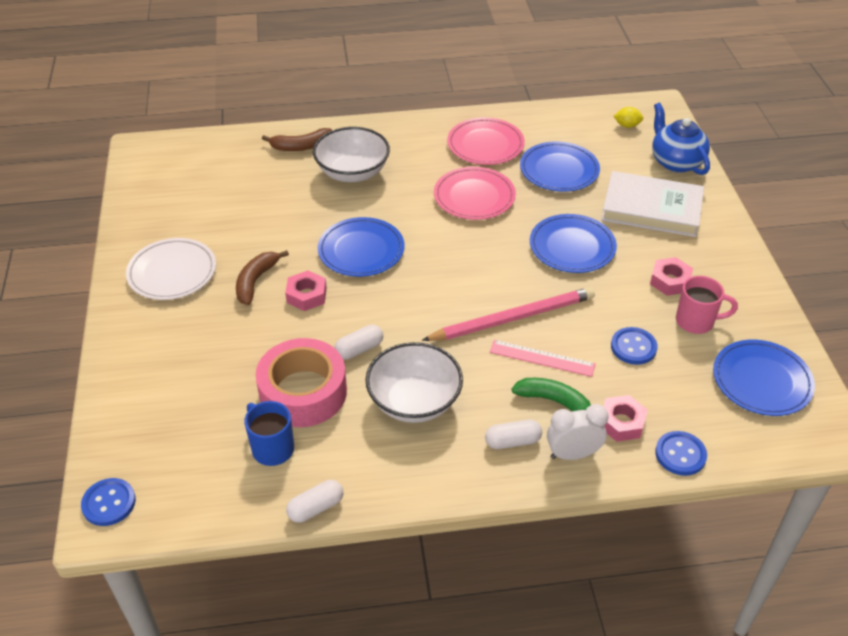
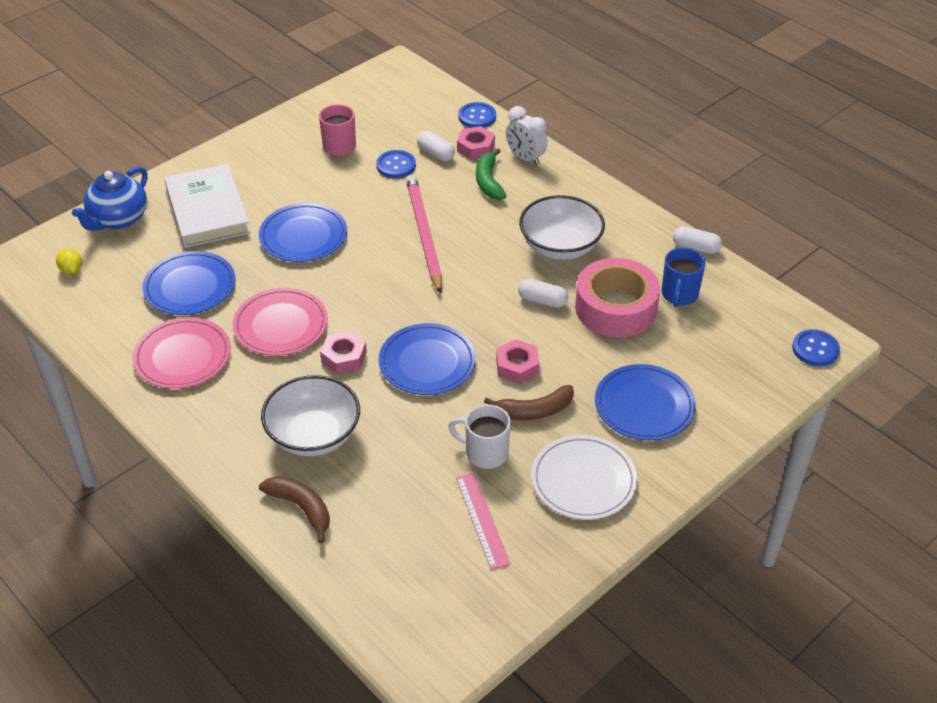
camera: 125 degrees left, 0 degrees up
pink pencil [422,287,595,341] -> pink pencil turned 45 degrees clockwise [406,175,442,294]
white capsule [485,420,542,449] -> white capsule moved to [417,131,455,161]
pink ruler [490,340,596,377] -> pink ruler moved to [456,473,510,570]
pink nut [650,257,693,296] -> pink nut moved to [320,331,367,374]
blue plate [713,340,815,416] -> blue plate moved to [595,364,696,441]
none -> white mug [448,404,511,469]

